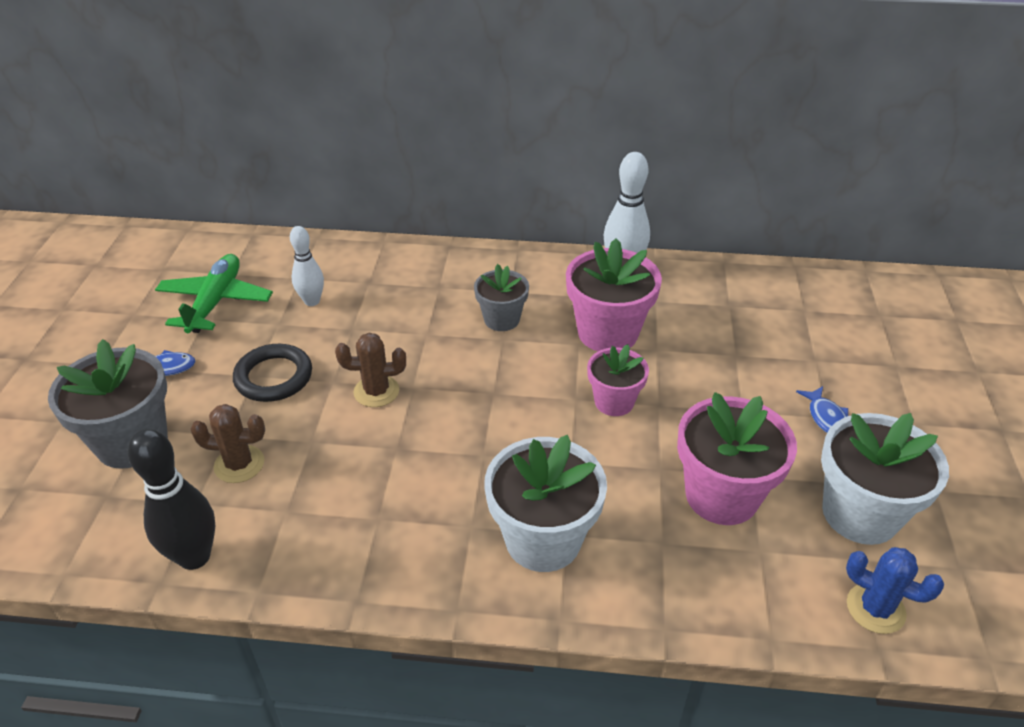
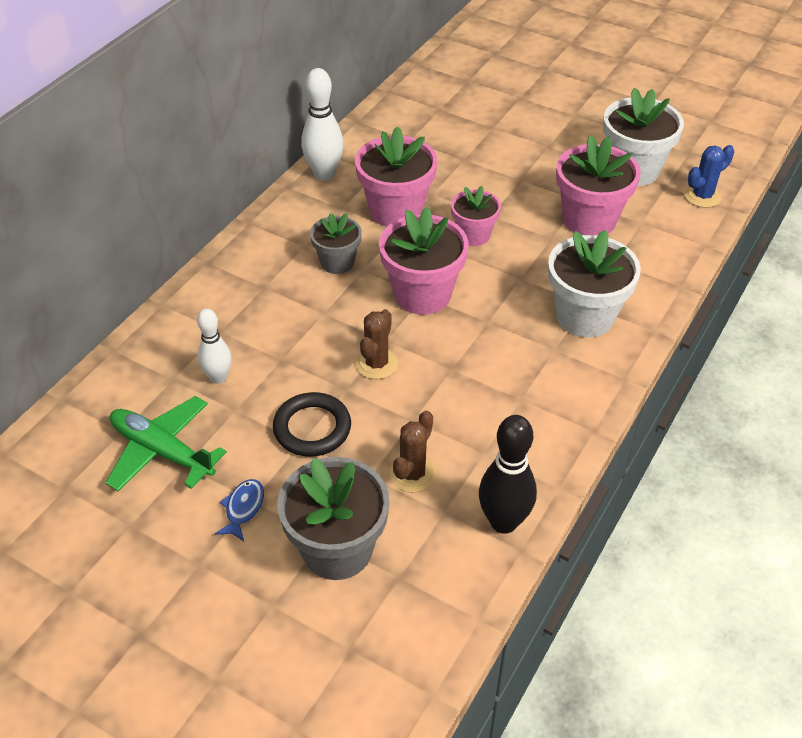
camera: 65 degrees left, 5 degrees up
blue fish [796,386,848,433] -> none
none -> pink flower pot [379,207,469,315]

